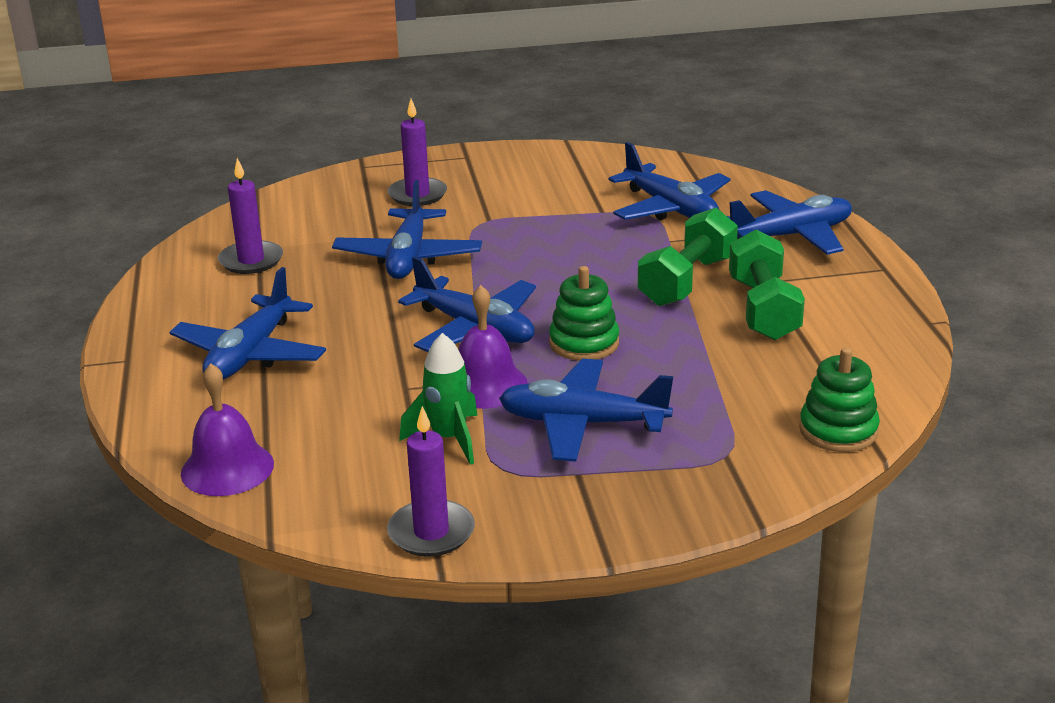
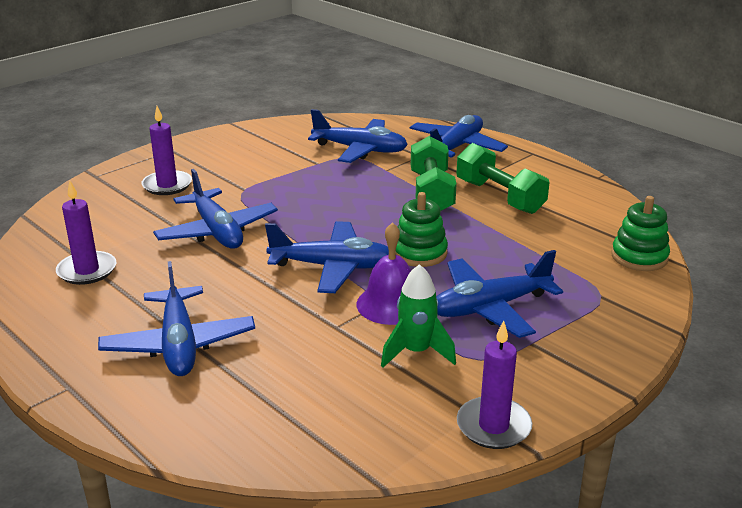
camera: 35 degrees left, 0 degrees up
purple bell [181,363,274,496] -> none

